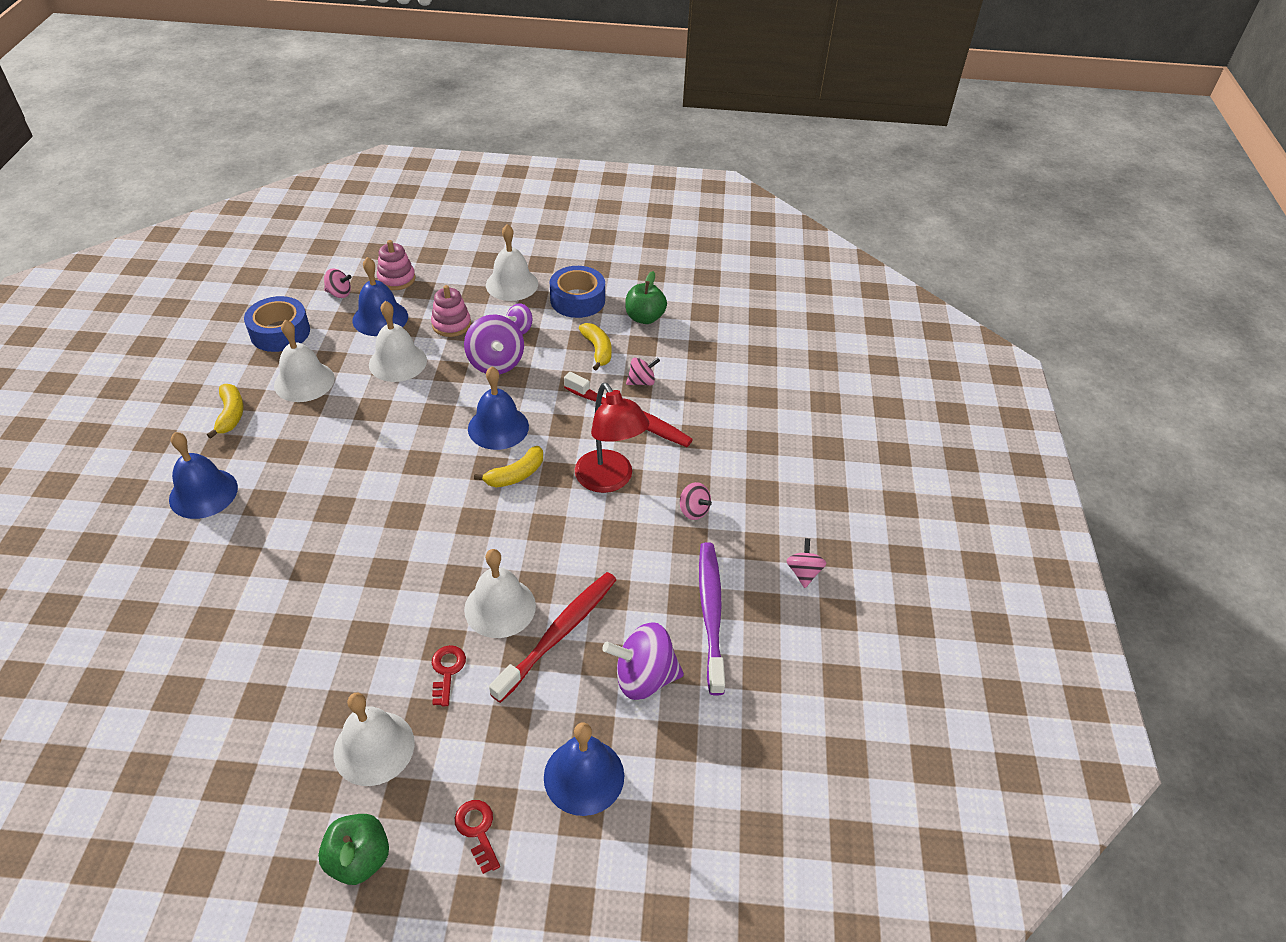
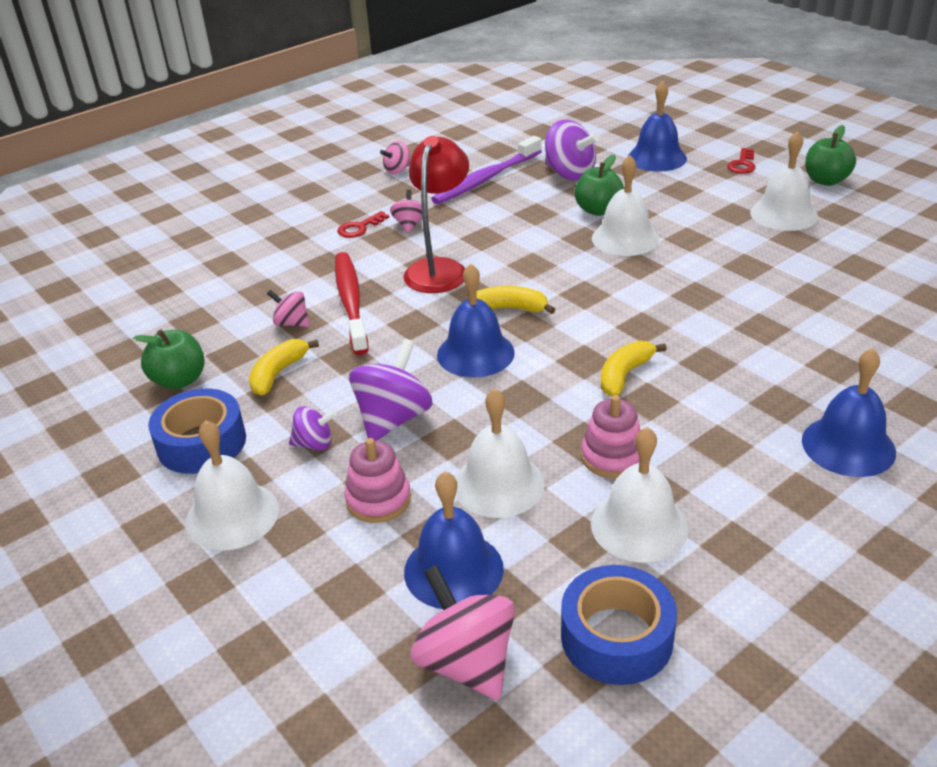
camera: 130 degrees left, 10 degrees down
yellow banana [207,384,243,439] -> yellow banana moved to [601,341,667,397]
pink spinning top [324,268,351,298] -> pink spinning top [411,565,515,700], size x1.79
pink stacking toy [377,240,416,290] -> pink stacking toy moved to [581,395,641,478]
red key [432,645,466,706] -> red key moved to [337,211,389,238]
red toothbrush [489,572,616,703] -> green apple [574,154,624,216]

